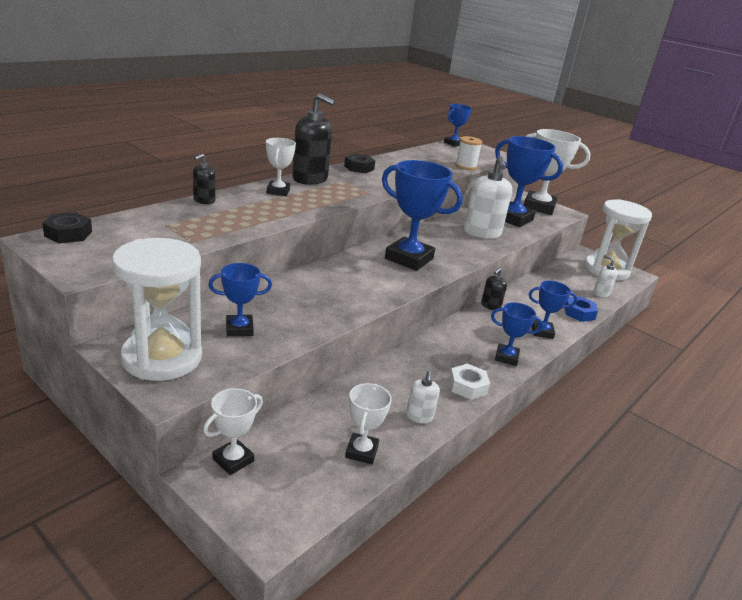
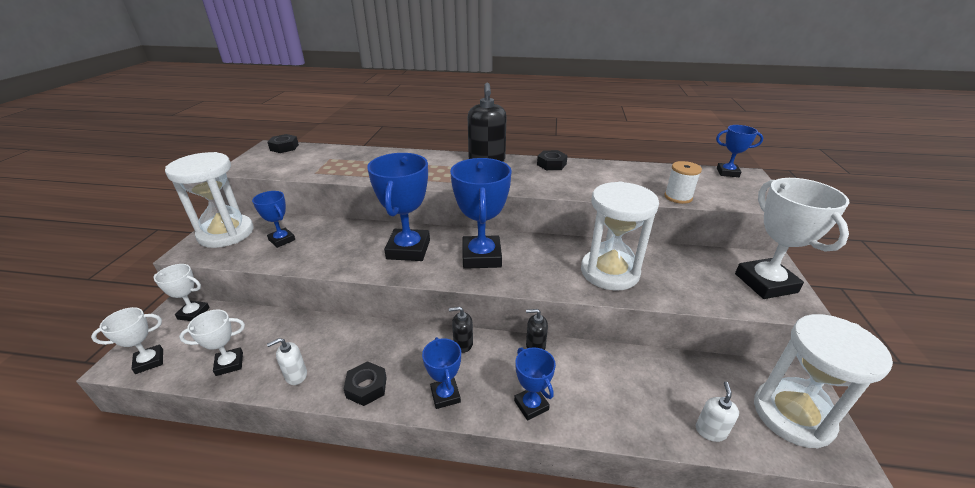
camera: 60 degrees right, 5 degrees up
black soap dispenser [193,154,215,204] -> black soap dispenser moved to [449,307,473,353]
white trophy [266,138,296,196] -> white trophy moved to [91,307,163,374]
white nut [449,364,490,400] -> black nut [344,361,387,406]
white soap dispenser [464,156,512,239] -> white hourglass [581,181,659,291]
blue trophy [495,136,563,227] -> blue trophy moved to [367,153,430,261]
blue nut [565,296,598,322] -> none

